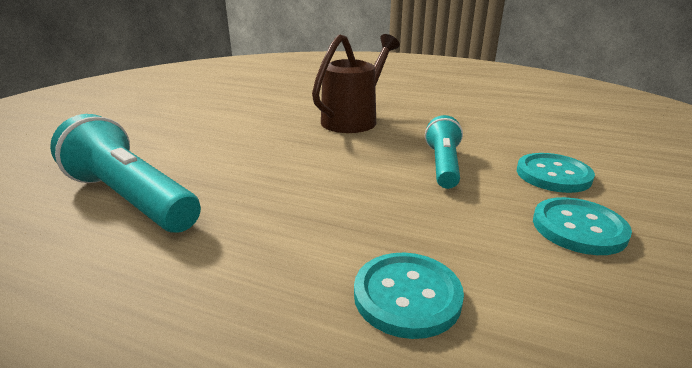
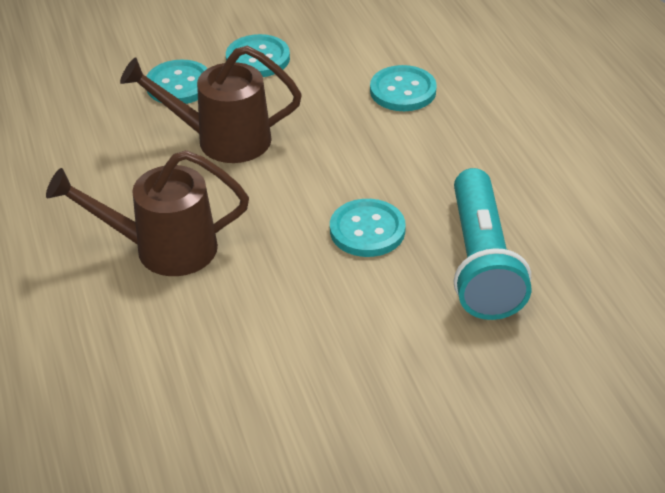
camera: 130 degrees left, 15 degrees up
turquoise flashlight [425,115,463,189] -> brown watering can [120,46,302,163]
none -> turquoise button [330,199,406,257]

